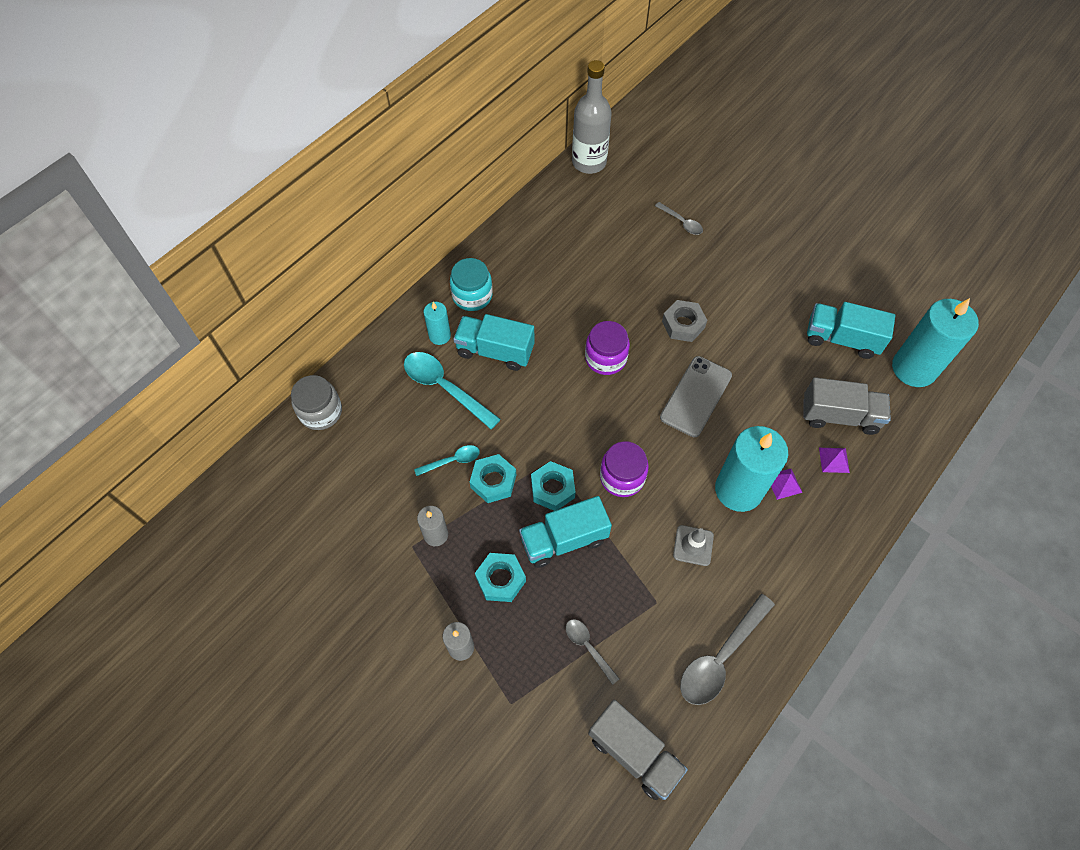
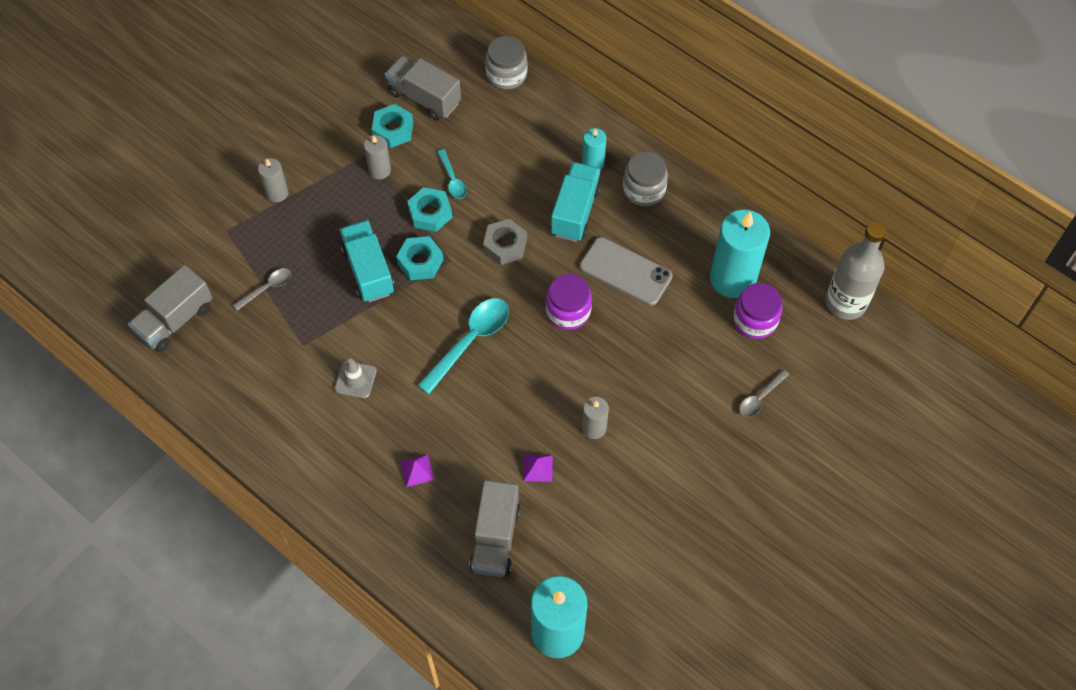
camera: 90 degrees right, 0 degrees up
turquoise spoon [404,352,501,429] -> turquoise spoon moved to [417,298,509,394]
turquoise jar [450,258,493,311] -> grey jar [623,151,668,206]
turquoise nut [475,553,526,602] -> turquoise nut moved to [372,104,413,148]
purple jar [600,441,649,497] -> purple jar moved to [733,283,783,339]
grey phone [660,356,732,437] -> grey phone moved to [579,237,673,306]
grey nut [662,300,707,342] -> grey nut moved to [483,219,527,265]
grey spoon [680,594,775,705] -> none
turquoise candle [715,426,788,512] -> turquoise candle moved to [710,209,770,298]
turquoise truck [807,302,896,359] -> none
purple pyramid [819,448,850,473] -> purple pyramid moved to [523,454,553,482]
none -> grey truck [385,55,461,120]
none -> grey candle [582,397,609,439]

